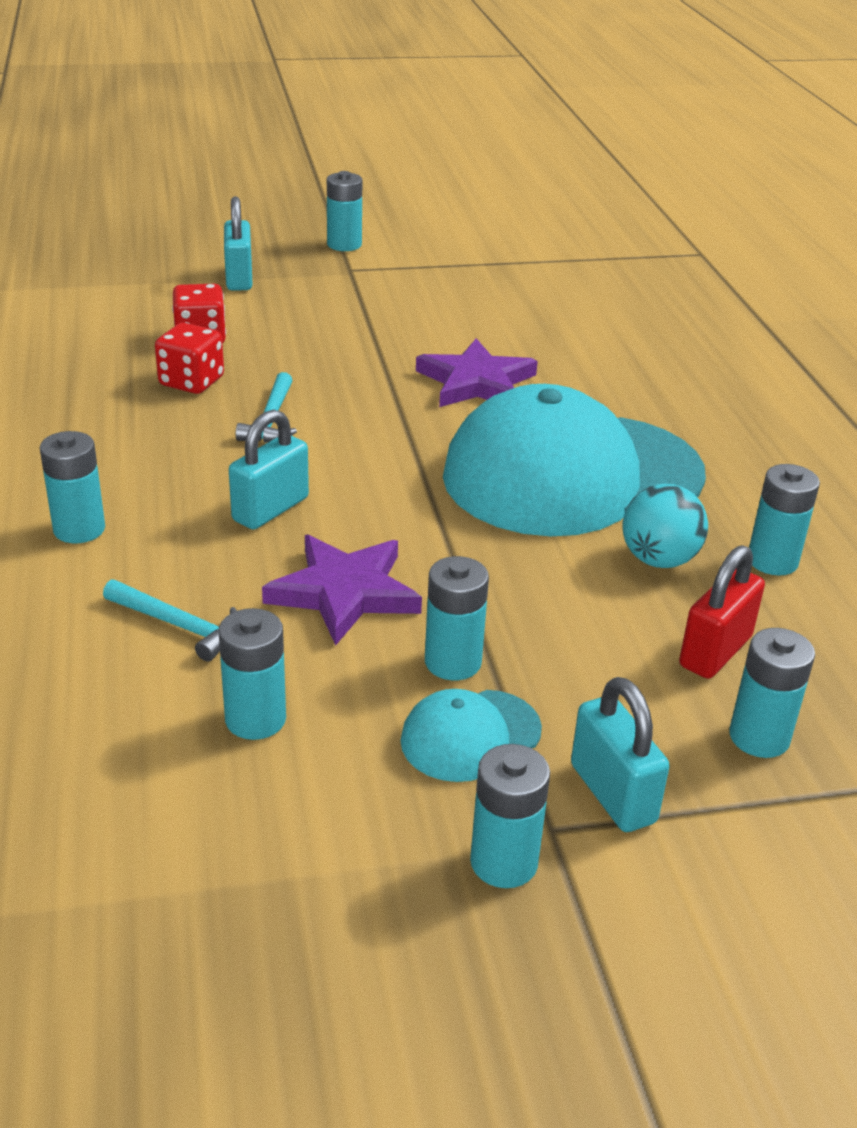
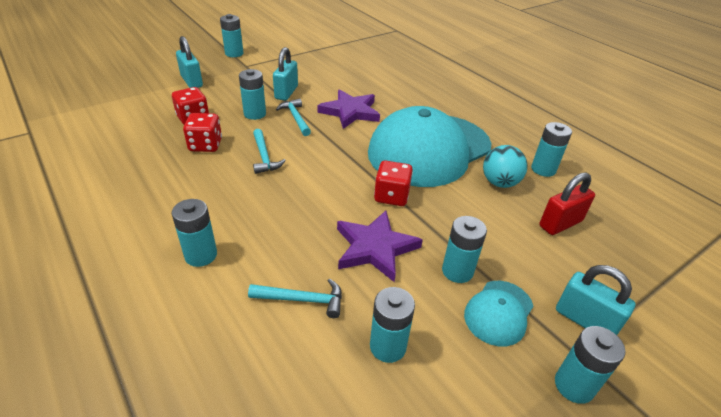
camera: 25 degrees left, 5 degrees up
turquoise padlock [229,409,309,530] -> turquoise padlock moved to [273,47,298,101]
red padlock [679,545,765,679] -> red padlock turned 45 degrees clockwise [539,172,595,235]
turquoise battery [729,628,815,758] -> turquoise battery moved to [239,69,266,120]
none -> turquoise hammer [276,99,311,136]
none -> red dice [374,160,413,206]

